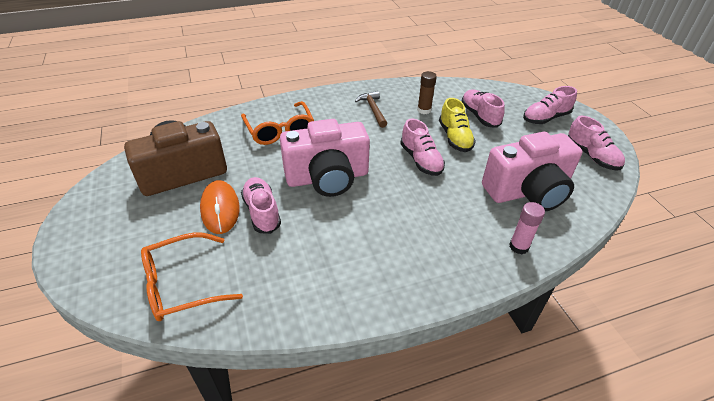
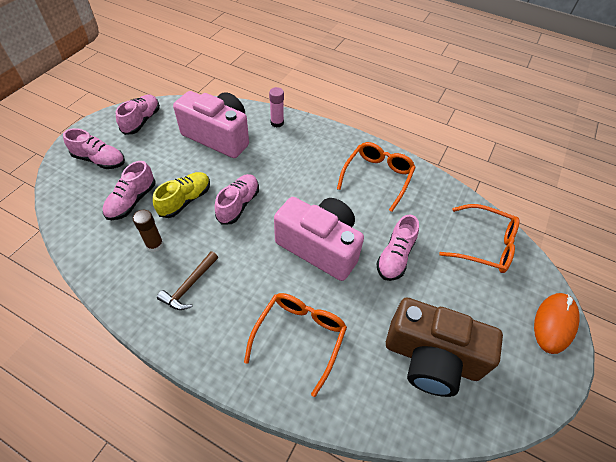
camera: 135 degrees left, 10 degrees up
orange mouse [200,180,239,234] -> orange mouse moved to [534,293,580,354]
none -> orange glasses [337,142,416,212]

